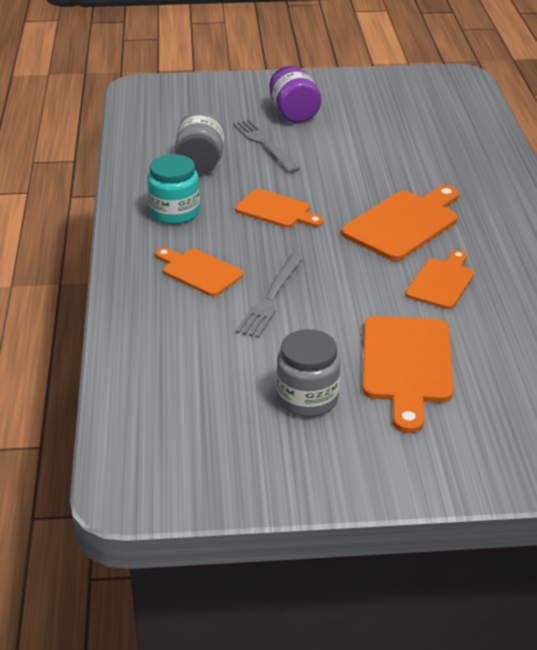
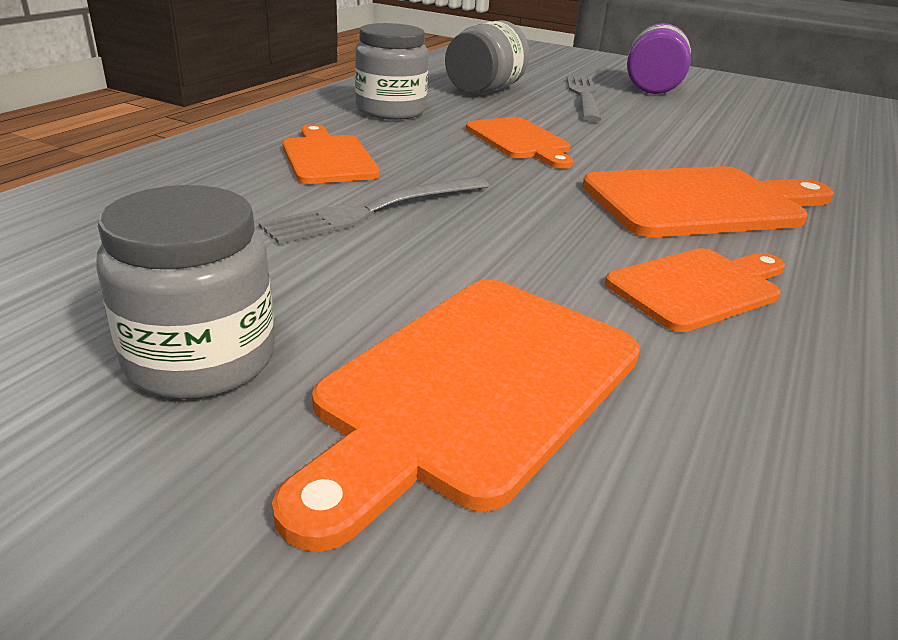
camera: 30 degrees right, 5 degrees down
turquoise jar [147,154,200,224] -> grey jar [355,23,428,120]

